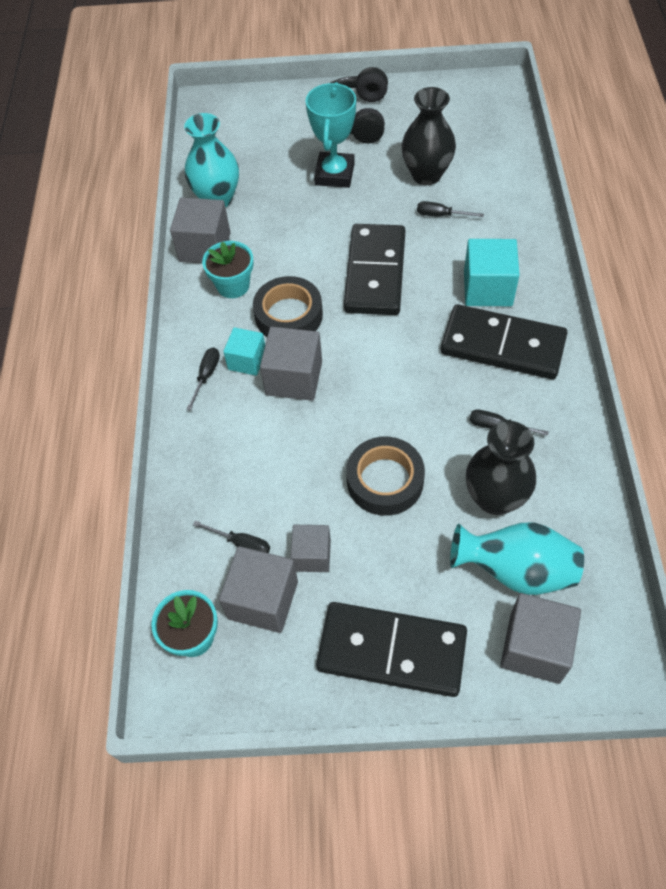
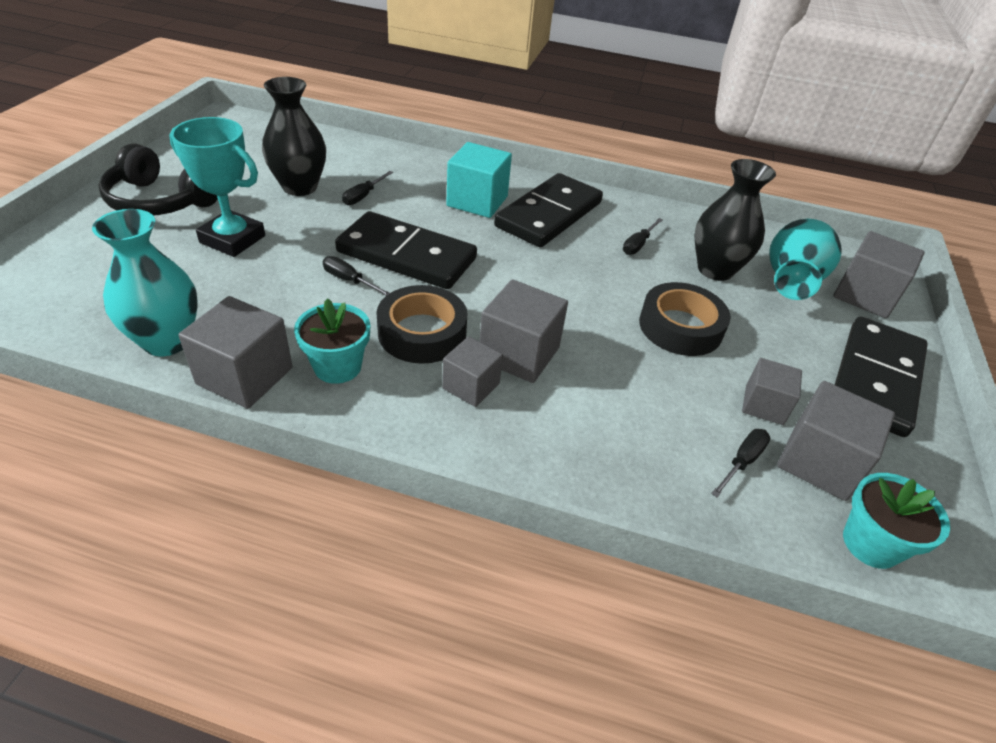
camera: 80 degrees left, 15 degrees down
black screwdriver [187,348,220,410] -> black screwdriver moved to [323,256,390,296]
turquoise cube [223,327,265,376] -> grey cube [442,336,503,407]

